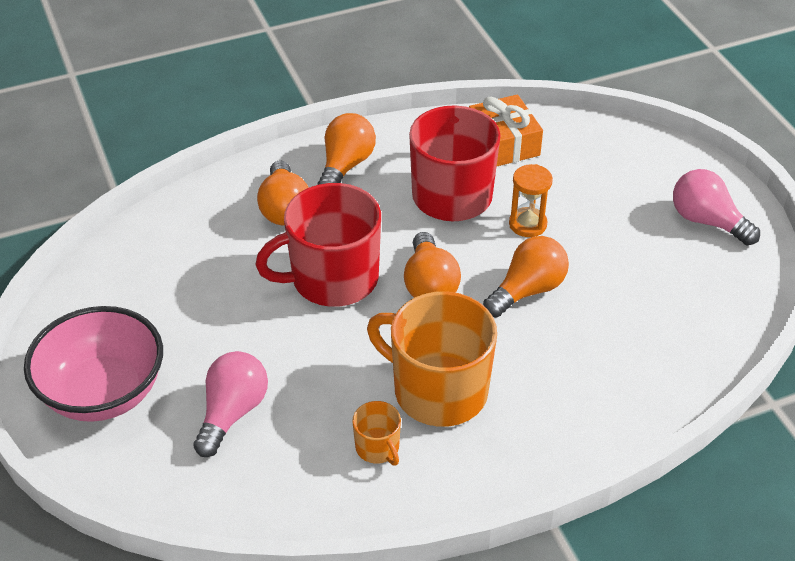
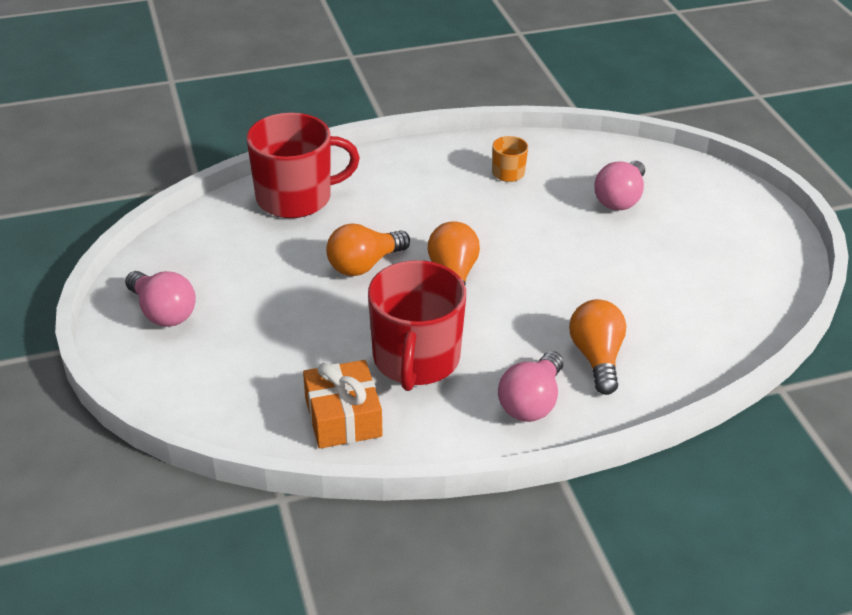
camera: 175 degrees left, 5 degrees down
pink bowl [24,306,163,422] -> none
red mug [255,183,381,307] -> red mug moved to [247,113,360,218]
orange light bulb [318,113,376,185] -> pink light bulb [498,351,563,422]
orange mug [367,291,497,427] -> none
orange hourglass [509,164,553,237] -> none

